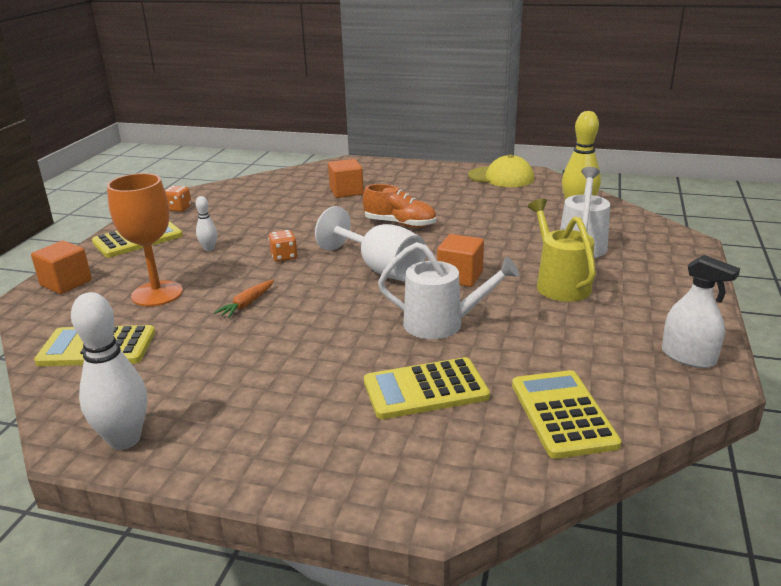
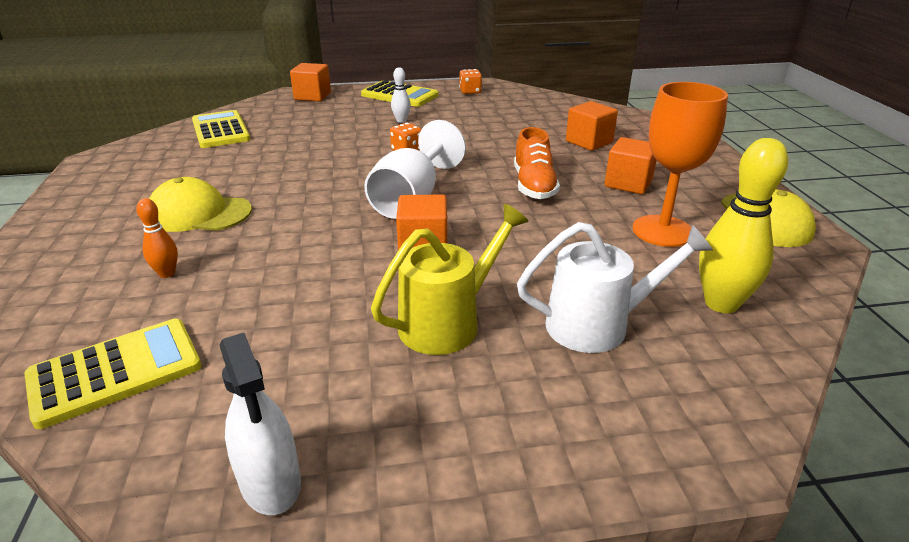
camera: 65 degrees right, 5 degrees up
white bowling pin [71,292,147,450] -> none
orange goblet [107,173,183,307] -> orange goblet moved to [632,82,728,247]
orange carrot [214,279,274,318] -> none
yellow calculator [364,357,490,419] -> orange bowling pin [136,198,178,278]
white watering can [378,242,519,339] -> none
white spray bottle [662,255,740,368] -> white spray bottle turned 45 degrees counterclockwise [220,333,301,515]
none -> yellow cap [149,177,252,232]
none -> orange cube [605,137,657,194]

